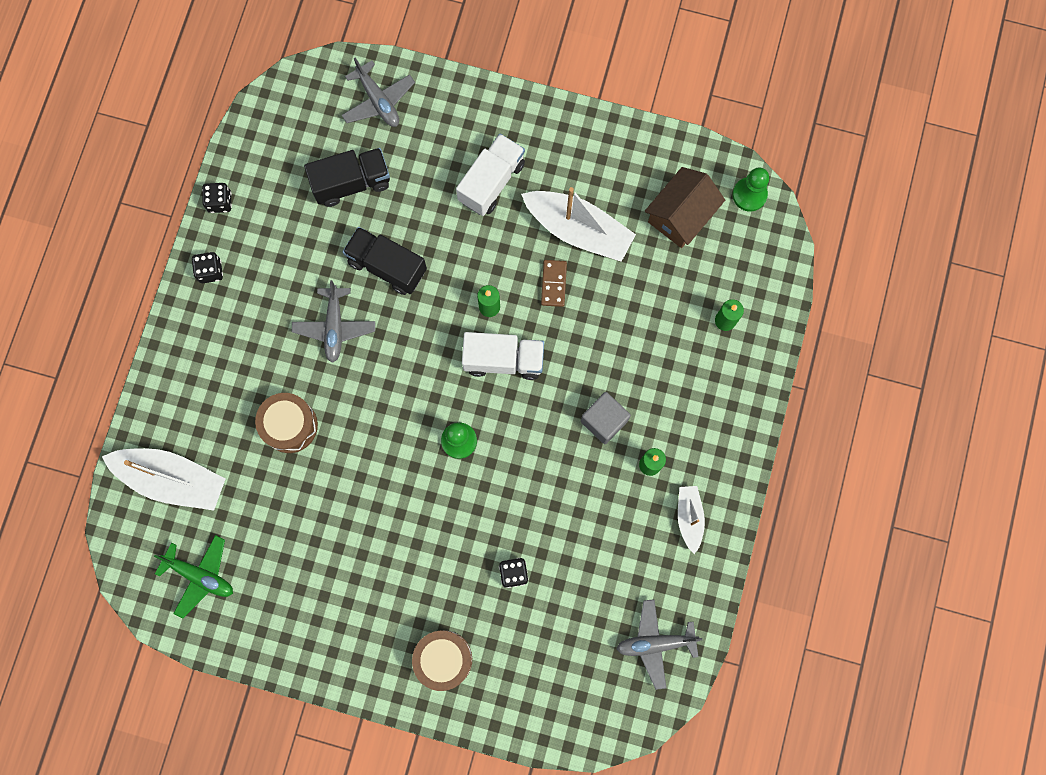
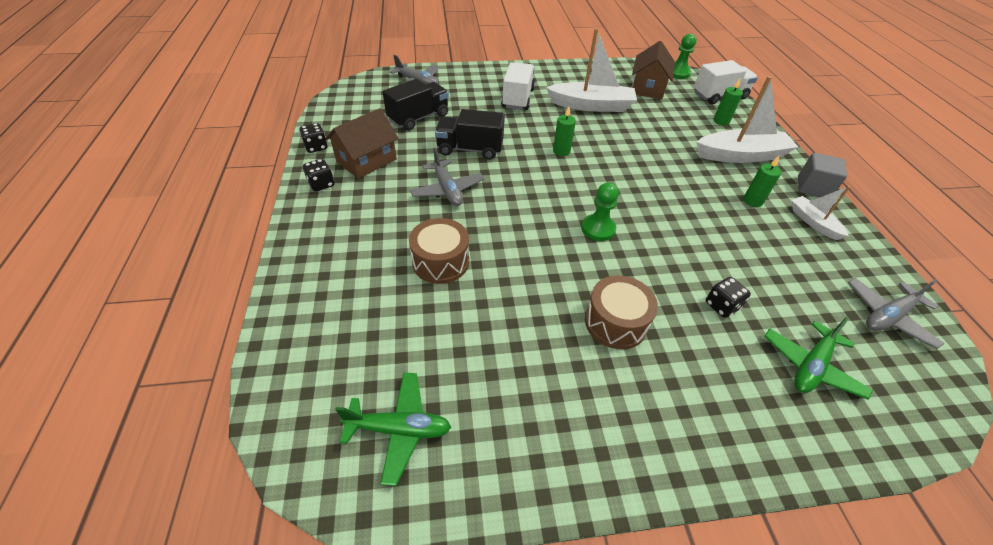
camera: 25 degrees left, 30 degrees down
white boat [102,448,226,511] -> white boat moved to [696,76,798,163]
brown drum [412,630,472,691] -> brown drum moved to [585,275,658,349]
white truck [462,332,544,380] -> white truck moved to [694,60,758,105]
brown domino [541,260,567,307] -> none
grey cube [581,392,631,444] -> grey cube moved to [798,153,847,197]
none -> brown house [325,108,399,179]
none -> green plane [764,317,873,399]

